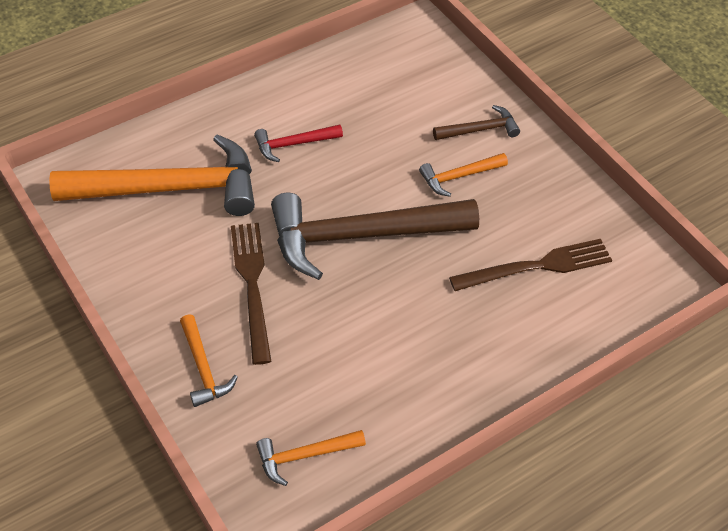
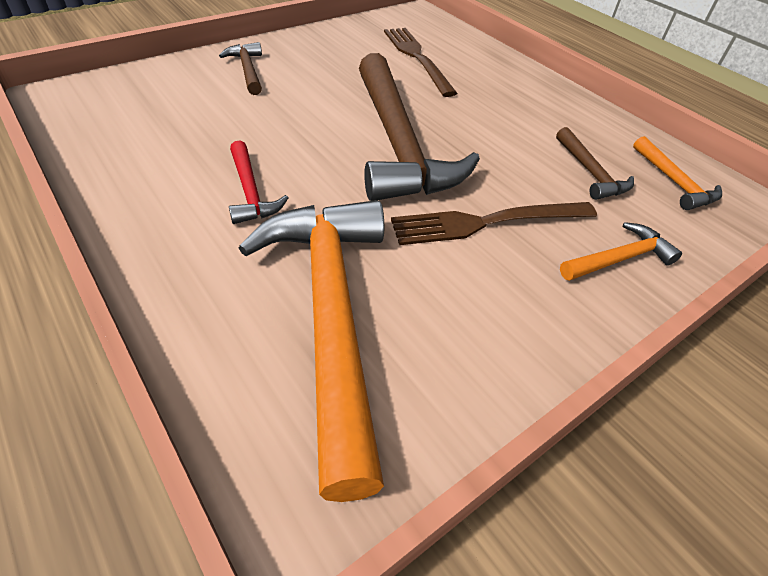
camera: 95 degrees left, 5 degrees down
orange hammer [419,153,508,197] -> none
none -> brown hammer [556,127,634,200]

